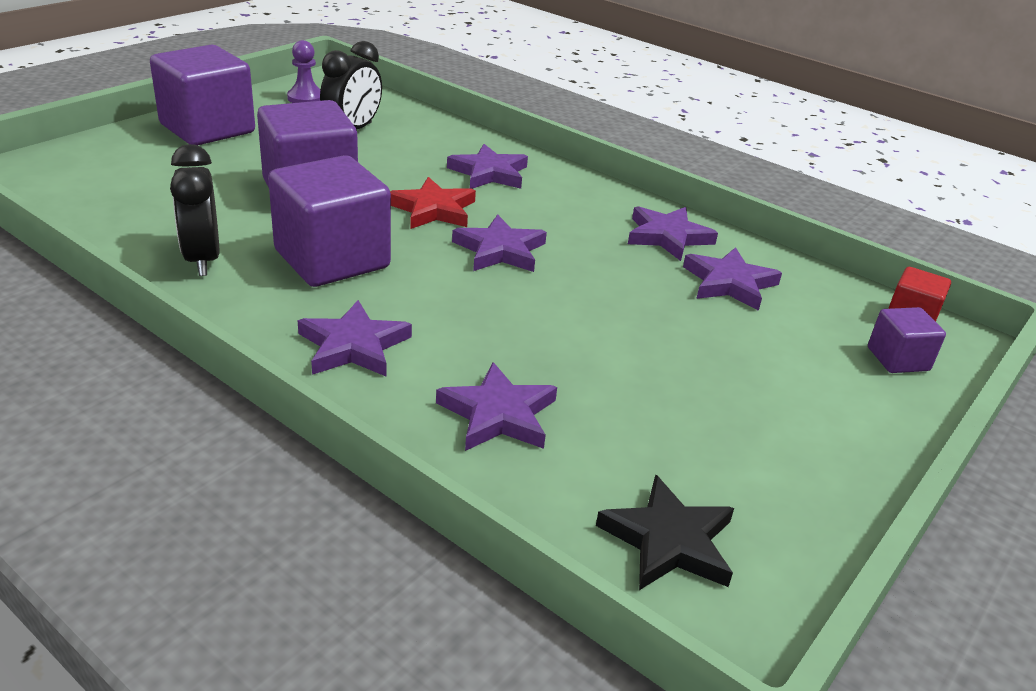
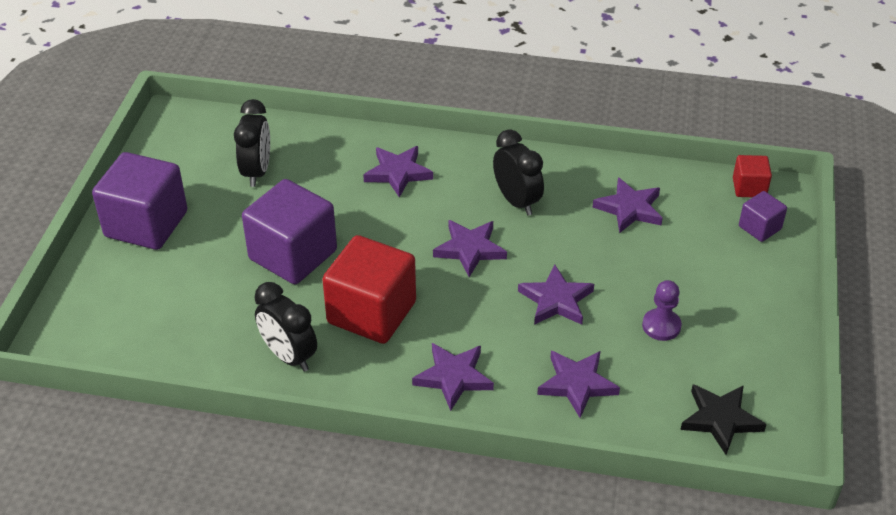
camera: 25 degrees left, 10 degrees up
purple cube [268,155,391,287] -> red cube [322,235,416,344]
purple pawn [287,40,320,103] -> purple pawn moved to [642,280,682,341]
red star [390,177,476,229] -> none
purple star [628,206,718,261] -> purple star moved to [518,265,594,325]
none -> black clock [493,129,544,216]

